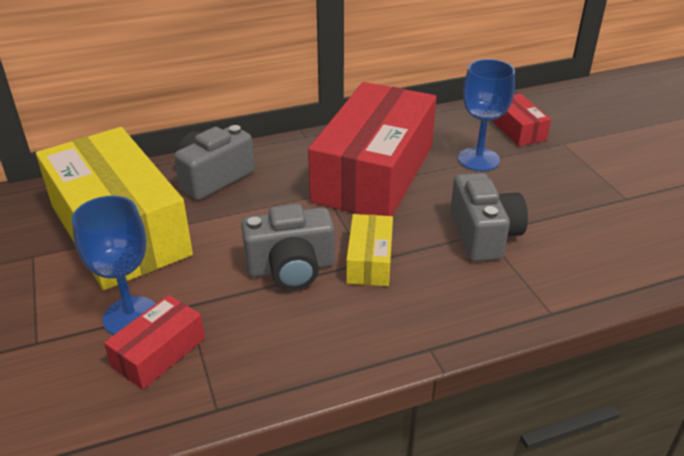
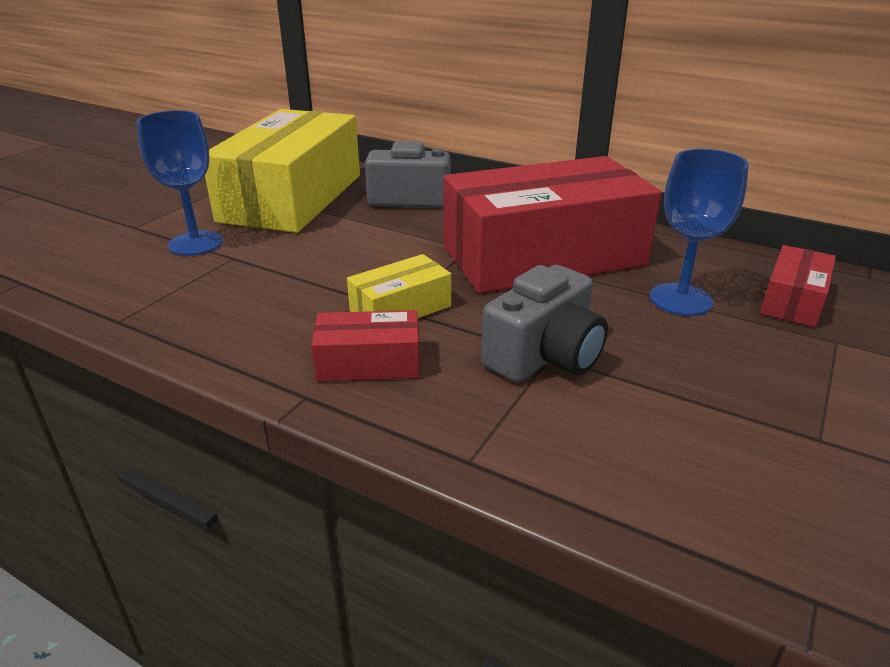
camera: 50 degrees right, 5 degrees down
red box [104,295,205,389] -> red box moved to [311,310,420,382]
grey camera [241,204,335,290] -> none

